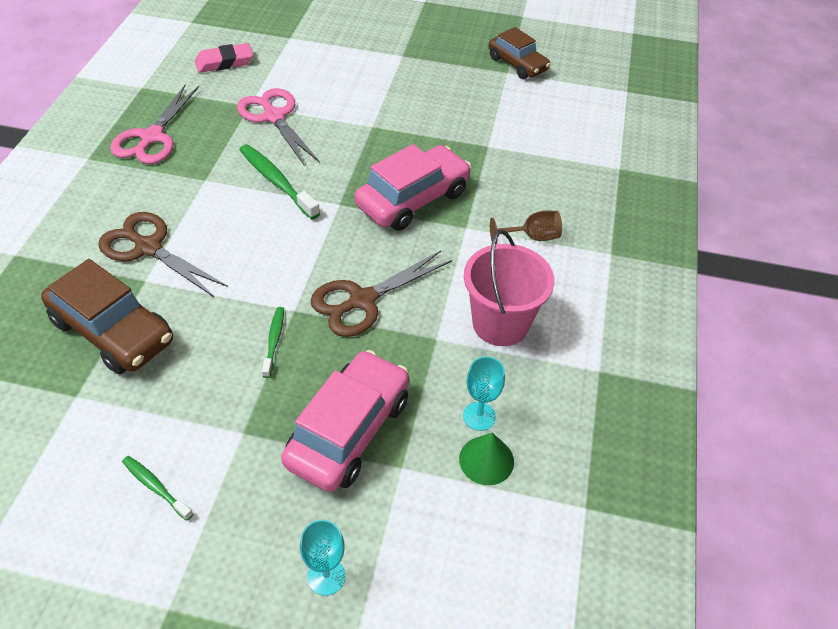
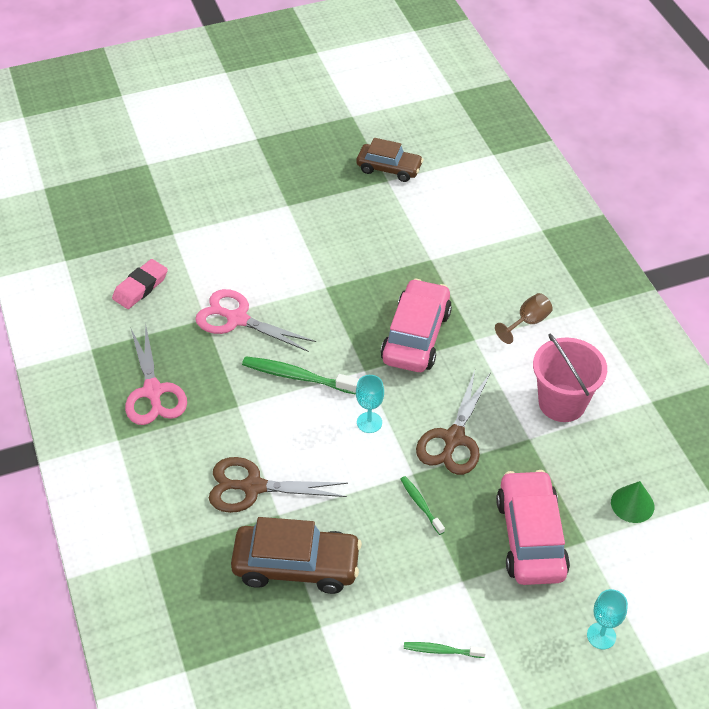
camera: 30 degrees left, 0 degrees up
turquoise goblet [463,357,505,431] -> turquoise goblet moved to [356,375,384,433]

